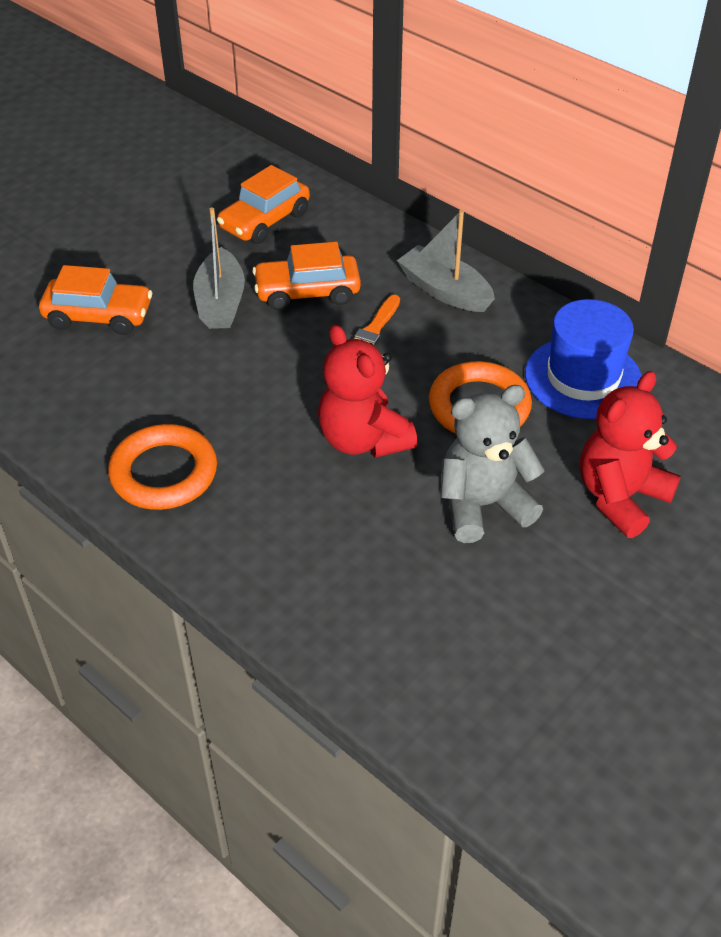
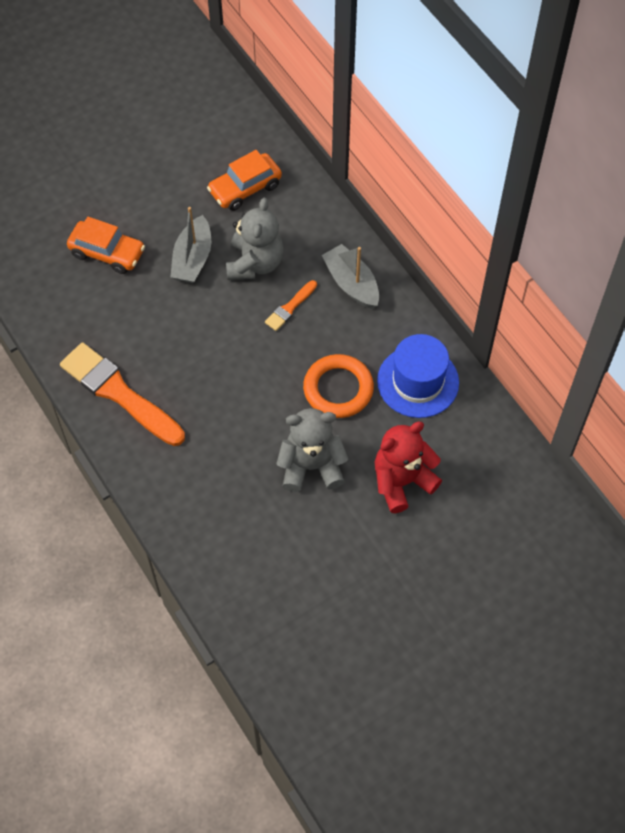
camera: 15 degrees right, 15 degrees up
orange ring [108,424,217,510] -> orange brush [60,342,185,446]
orange car [252,242,361,311] -> grey teddy bear [226,198,284,280]
red teddy bear [318,325,418,458] -> none

